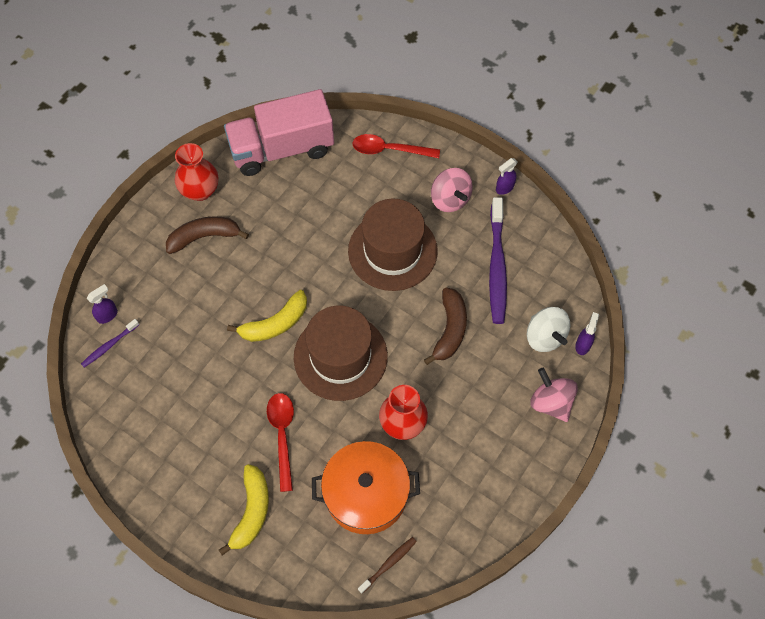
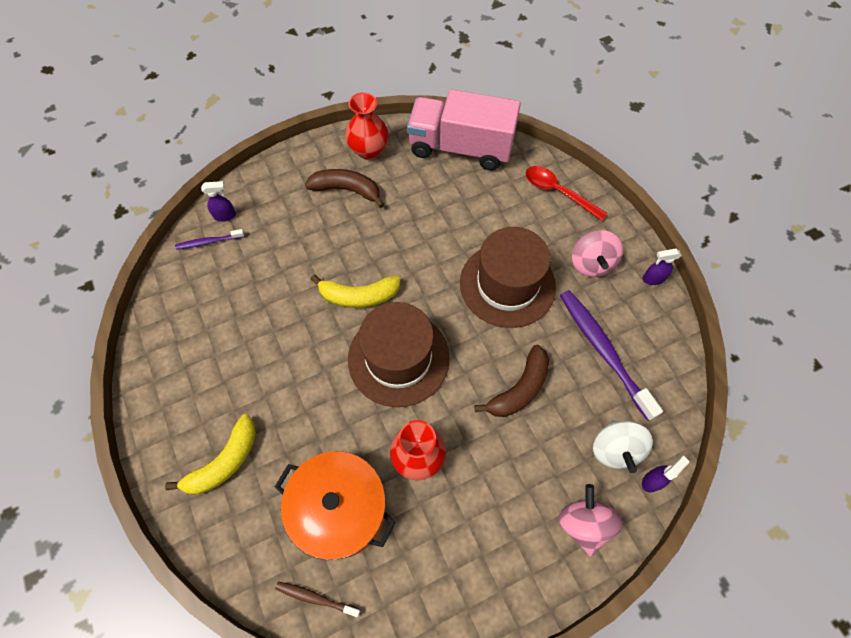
camera: 30 degrees right, 0 degrees up
red spoon [267,393,294,492] -> none
brown toothbrush [358,537,417,594] -> brown toothbrush turned 150 degrees counterclockwise [275,582,360,617]
purple toothbrush [489,197,507,324] -> purple toothbrush turned 120 degrees clockwise [560,290,663,421]

